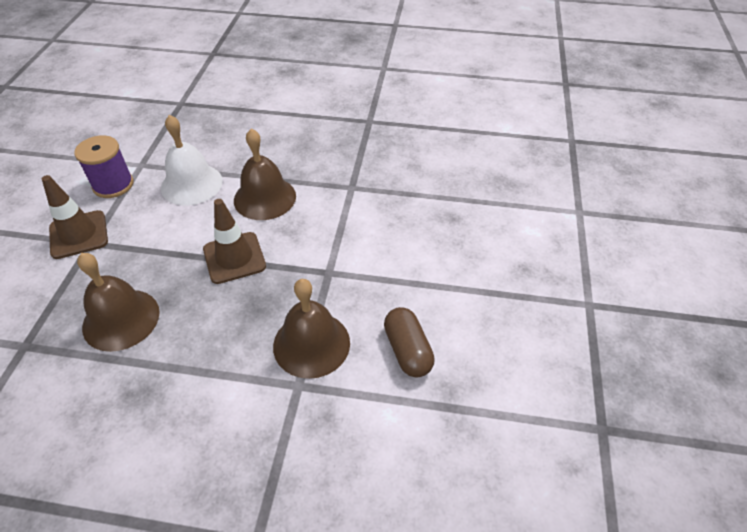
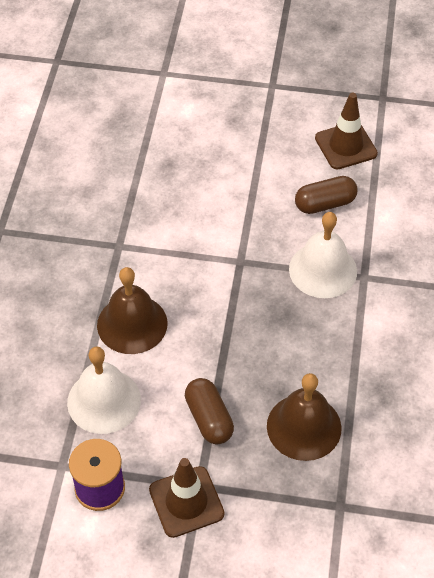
camera: 90 degrees left, 5 degrees up
brown traffic cone [203,199,266,284] -> brown traffic cone moved to [315,93,378,169]
brown bell [273,279,350,379] -> white bell [289,212,357,298]
none -> brown capsule [185,378,234,445]

